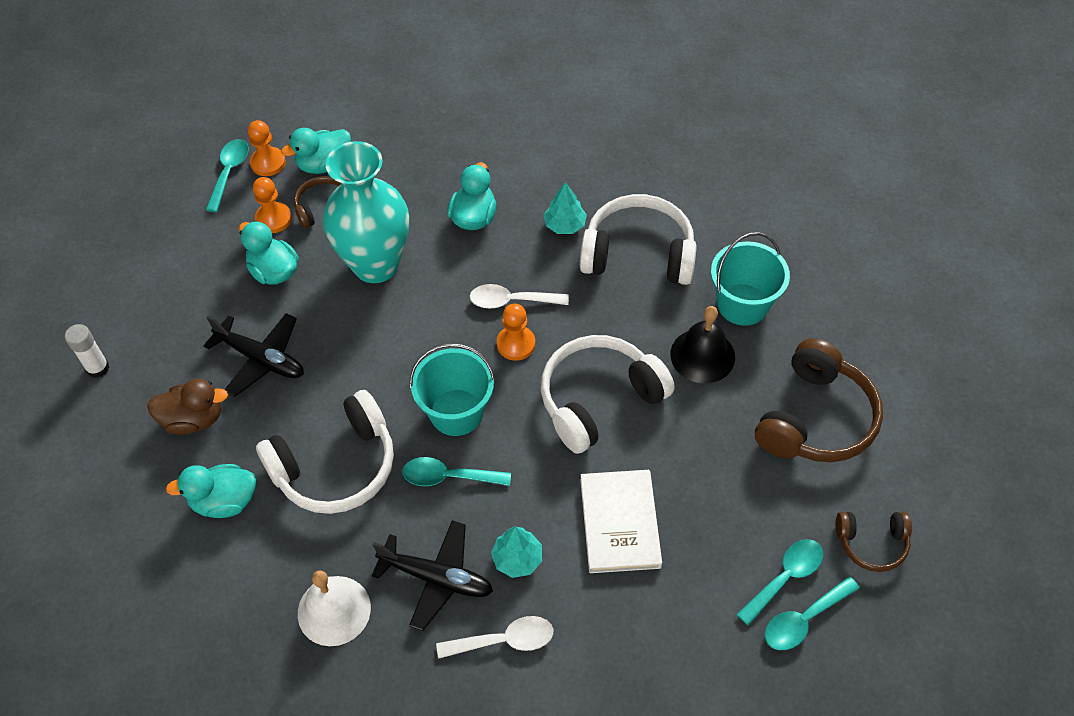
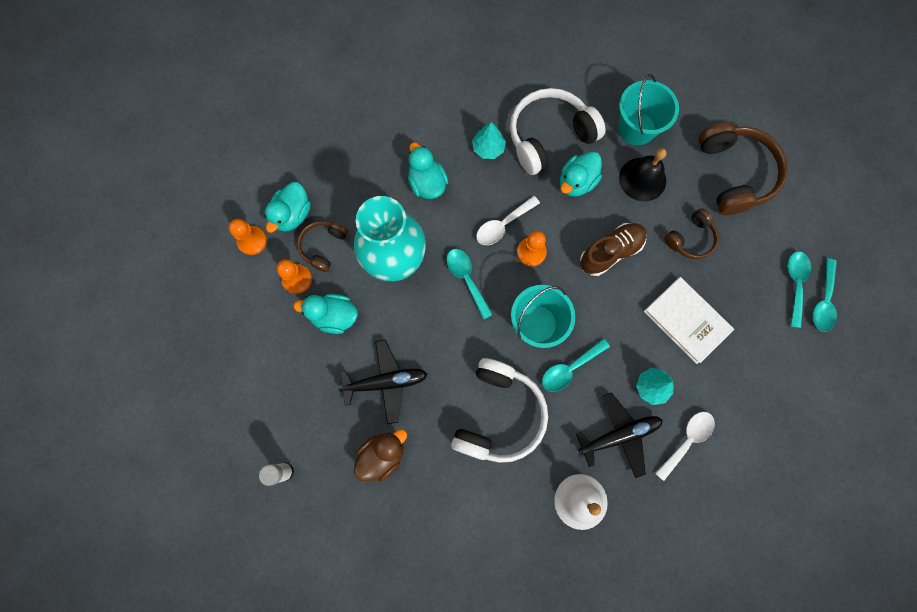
camera: 40 degrees left, 20 degrees up
turquoise duck [166,464,256,518] -> turquoise duck moved to [560,152,602,197]
turquoise spoon [206,139,249,212] -> turquoise spoon moved to [446,249,493,320]
white headphones [541,335,675,454] -> brown shoe [580,223,647,276]
brown headphones [836,512,912,572] -> brown headphones moved to [664,208,719,259]

